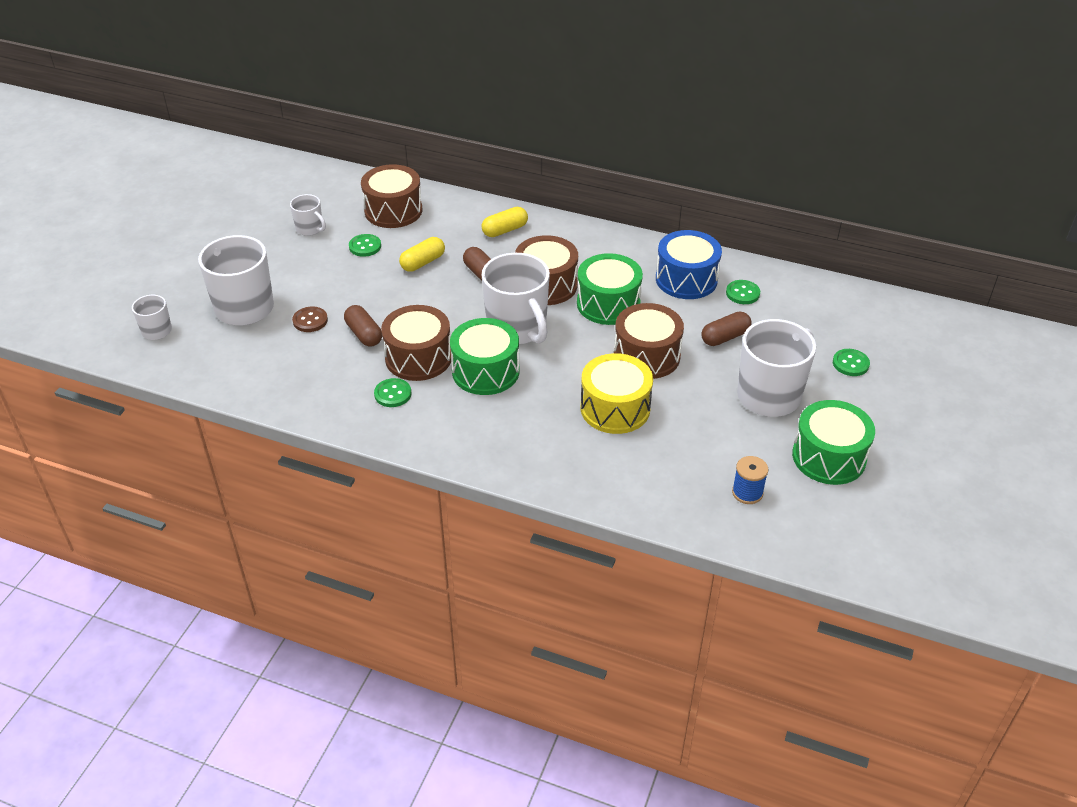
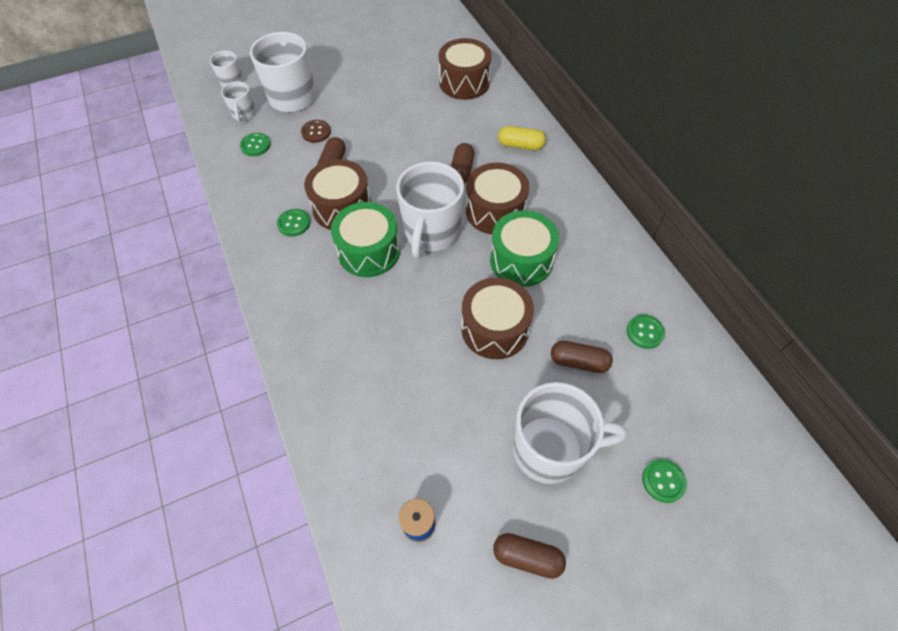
camera: 45 degrees right, 15 degrees up
white mug [290,194,326,236] -> white mug moved to [221,81,256,122]
green button [349,234,381,257] -> green button moved to [240,133,271,156]
yellow capsule [399,237,445,272] -> none
yellow drum [581,353,653,434] -> none
blue drum [656,230,722,299] -> none
green drum [792,400,875,485] -> brown capsule [493,533,566,579]

